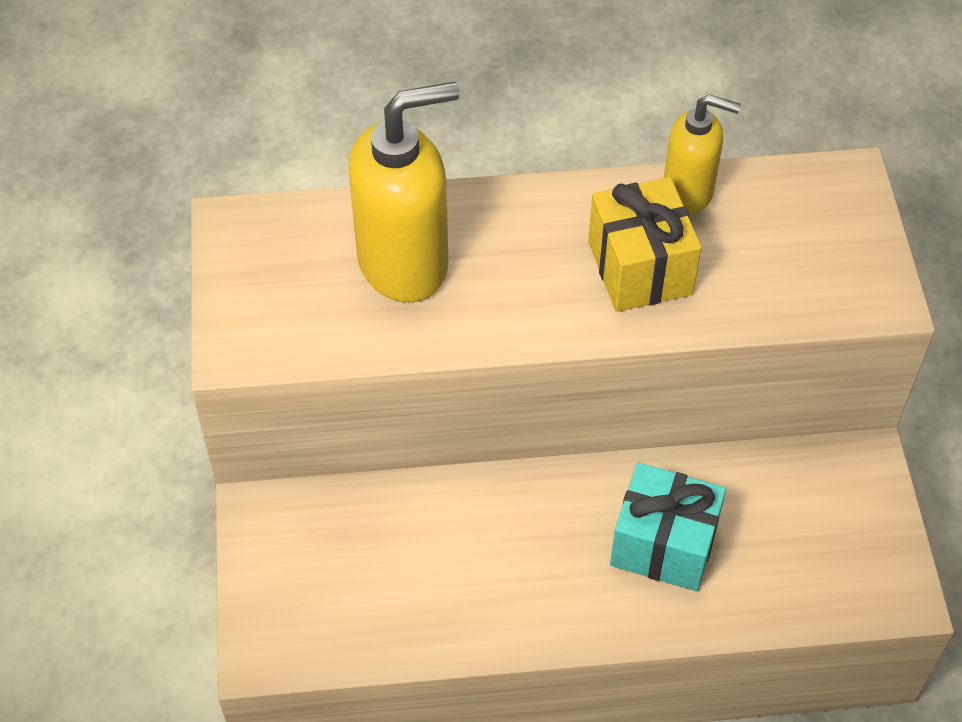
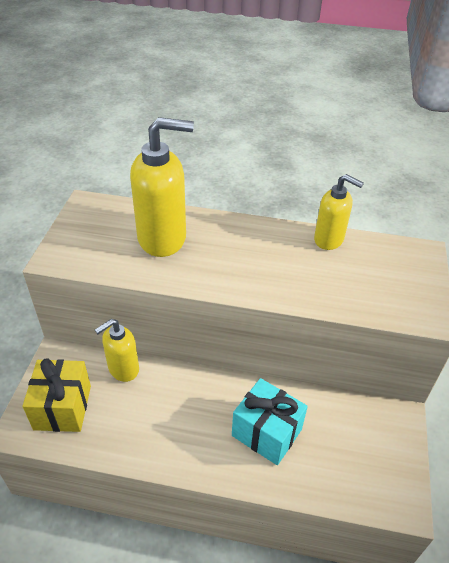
camera: 15 degrees right, 10 degrees down
yellow gift [588,177,702,312] -> yellow gift moved to [22,358,91,432]
none -> yellow soap dispenser [95,319,139,382]

